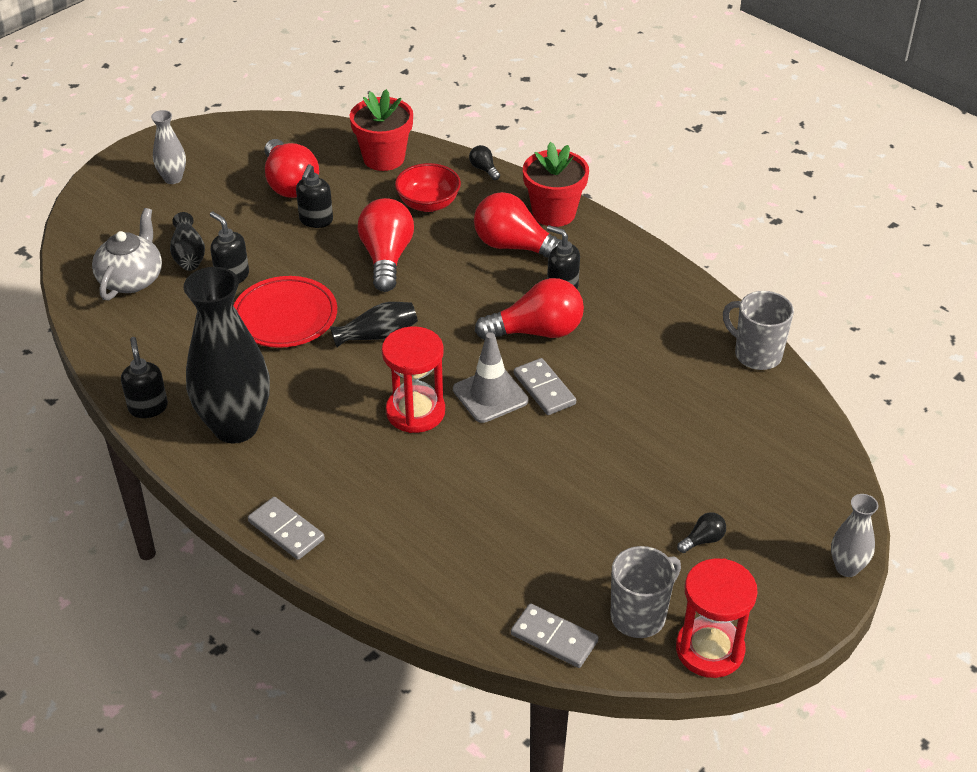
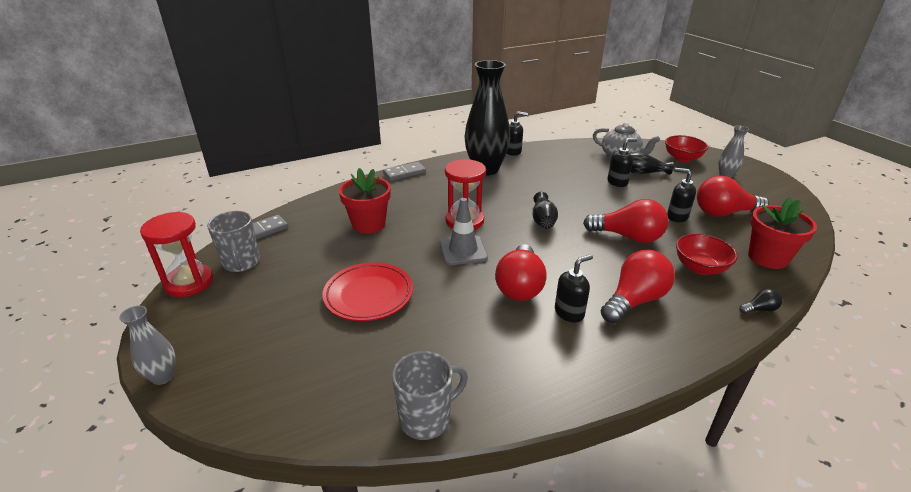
camera: 110 degrees right, 10 degrees down
red plate [233,276,337,348] -> red plate moved to [322,262,413,321]
grey domino [514,358,576,415] -> none
red flower pot [523,142,589,227] -> red flower pot moved to [339,168,391,234]
black light bulb [677,512,726,553] -> none
none -> red bowl [665,135,708,162]

